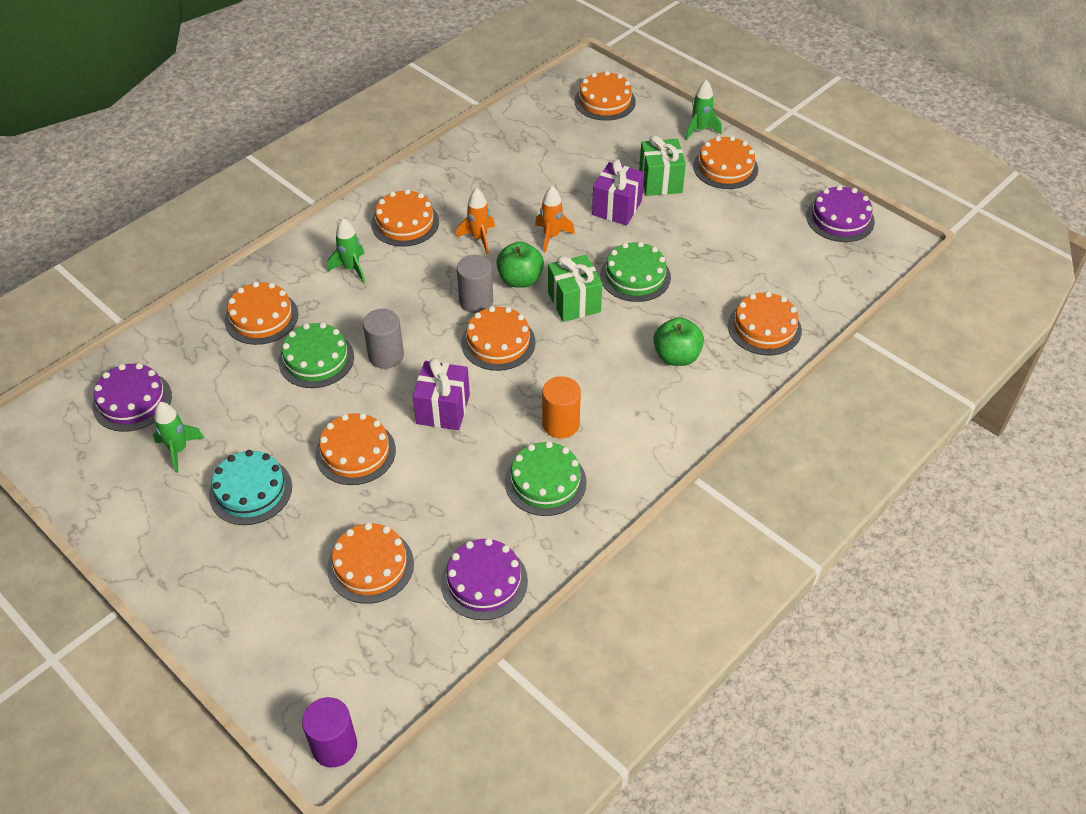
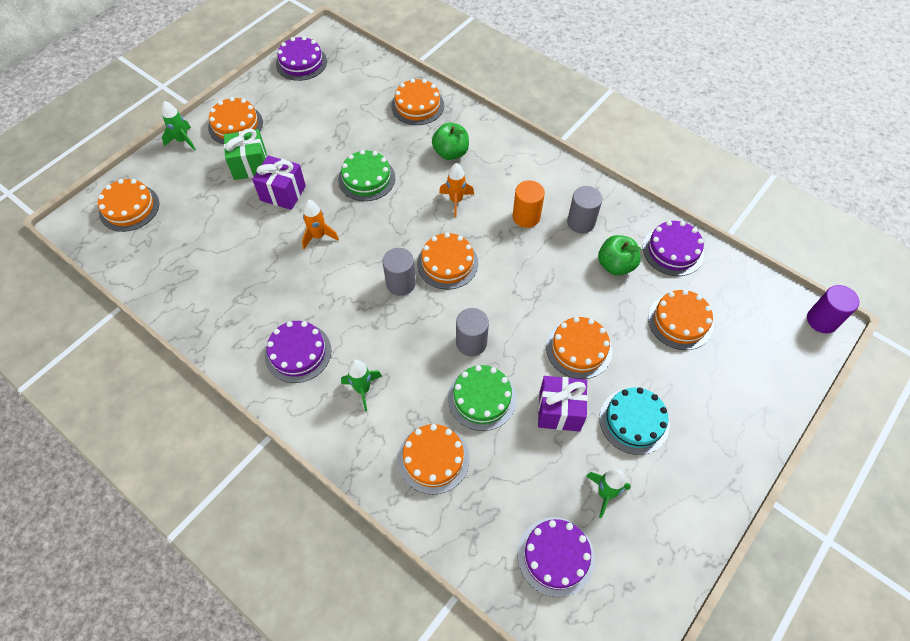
camera: 95 degrees left, 10 degrees up
orange cake [371,189,439,247] -> purple cake [265,321,331,383]
purple gift [413,358,470,430] -> purple gift moved to [538,376,588,432]
orange rocket [456,188,495,254] -> orange rocket moved to [439,163,474,217]
green apple [496,241,544,288] -> green apple moved to [598,235,641,276]
green cake [505,441,587,516] -> grey cylinder [567,186,602,233]
green gift [548,255,603,322] -> none

